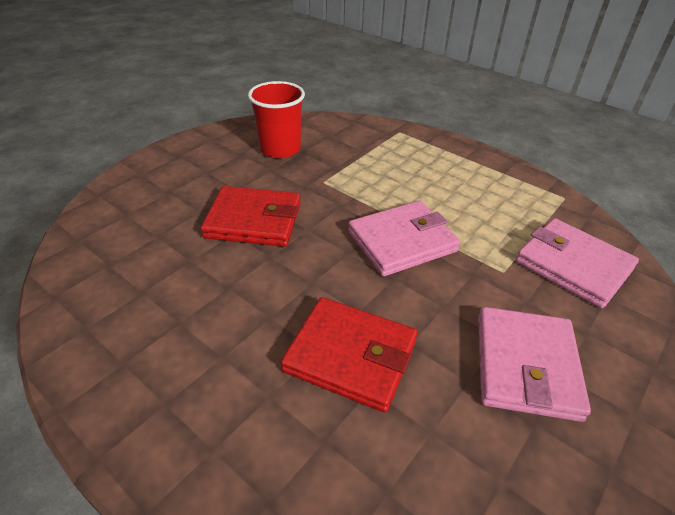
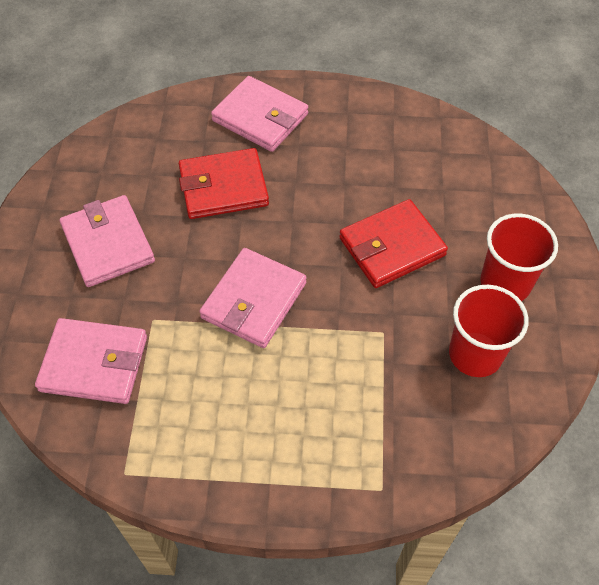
camera: 145 degrees right, 15 degrees up
none -> pink wallet [211,76,308,152]
none -> red cup [480,214,558,301]

